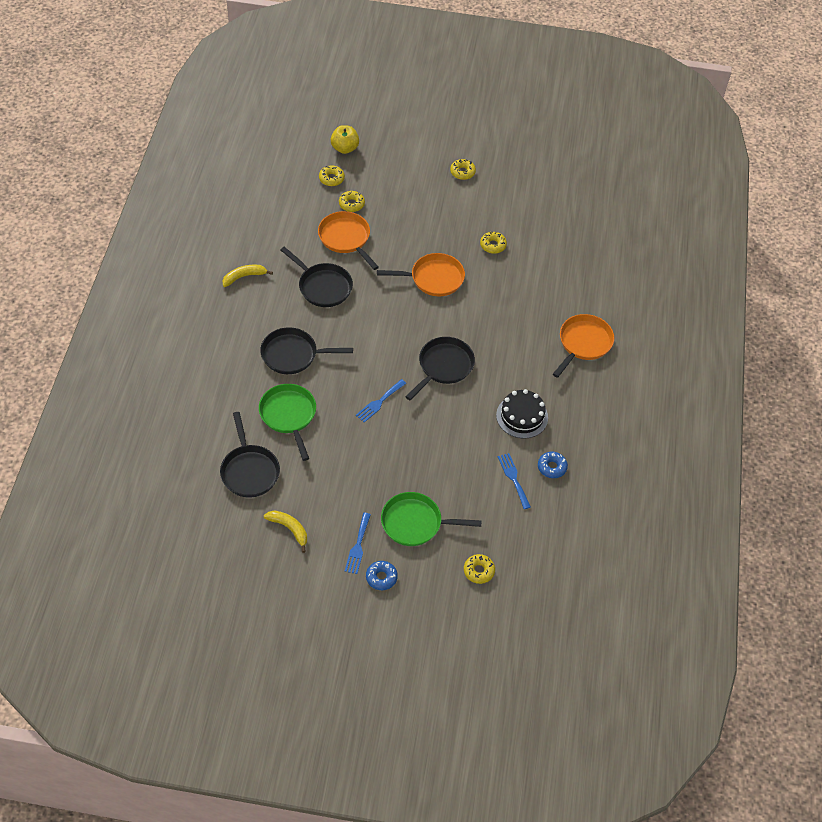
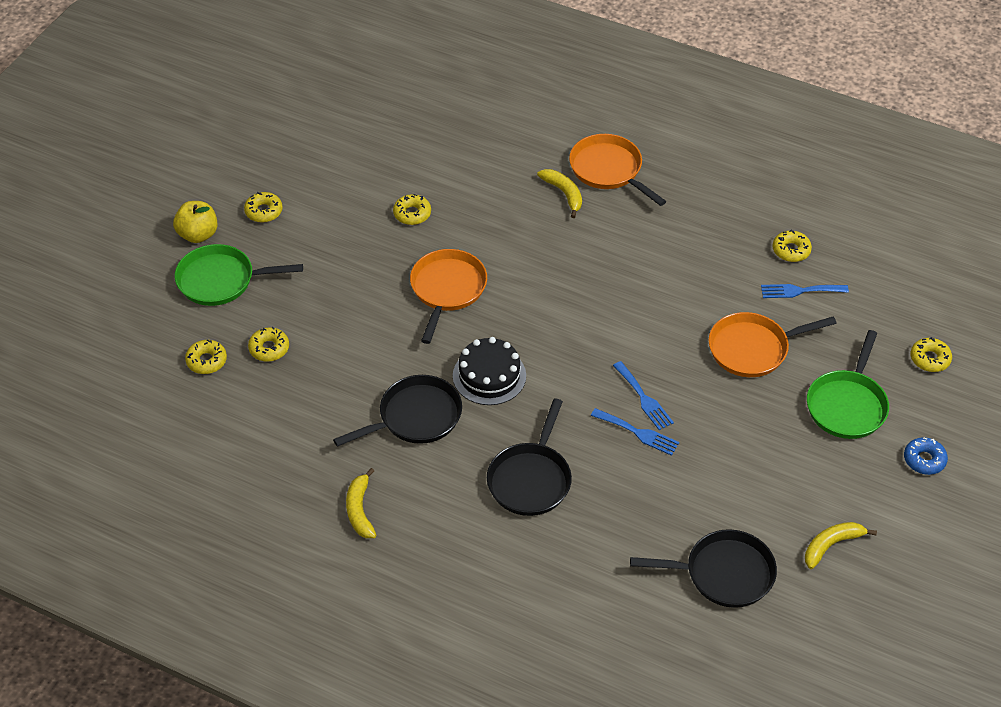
camera: 70 degrees left, 5 degrees down
green pan [259,384,316,461] -> green pan moved to [175,244,303,306]
orange pan [318,211,379,270] -> orange pan moved to [708,312,837,377]
yellow apple [331,125,359,154] -> yellow apple moved to [173,201,218,243]
blue fork [345,513,371,574] -> blue fork moved to [591,408,679,456]
black pan [405,337,475,400] -> none
black cake [496,389,548,438] -> black cake moved to [453,337,526,405]
blue donut [538,452,568,478] -> yellow donut [772,230,812,262]
none -> yellow banana [537,169,582,218]

